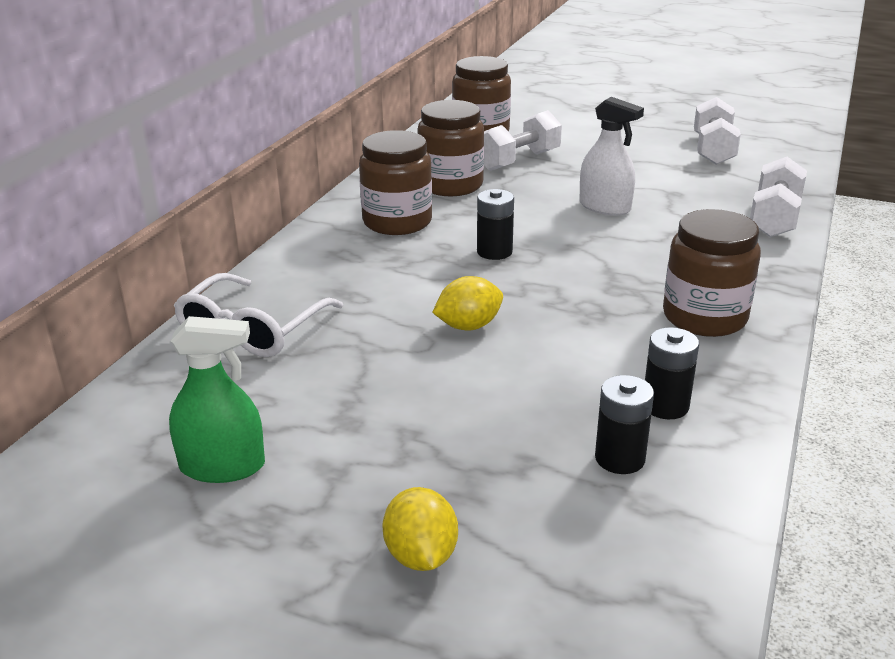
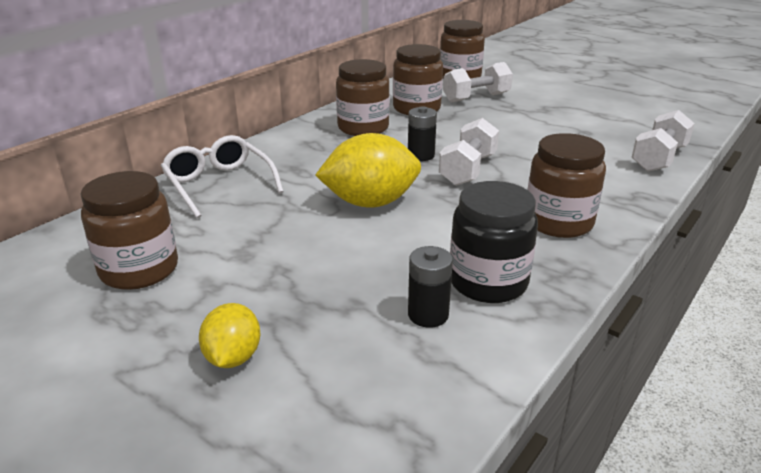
camera: 15 degrees right, 0 degrees up
green spray bottle [169,316,265,483] -> brown jar [80,171,178,290]
white glasses [173,273,343,357] -> white glasses turned 105 degrees clockwise [161,135,284,218]
yellow lemon [432,276,503,330] -> yellow lemon [315,133,421,208], size x1.76
white spray bottle [579,97,644,216] -> none
black battery [645,327,699,419] -> black jar [450,181,538,303]
white dumbbell [694,97,741,165] -> white dumbbell moved to [439,118,499,186]

